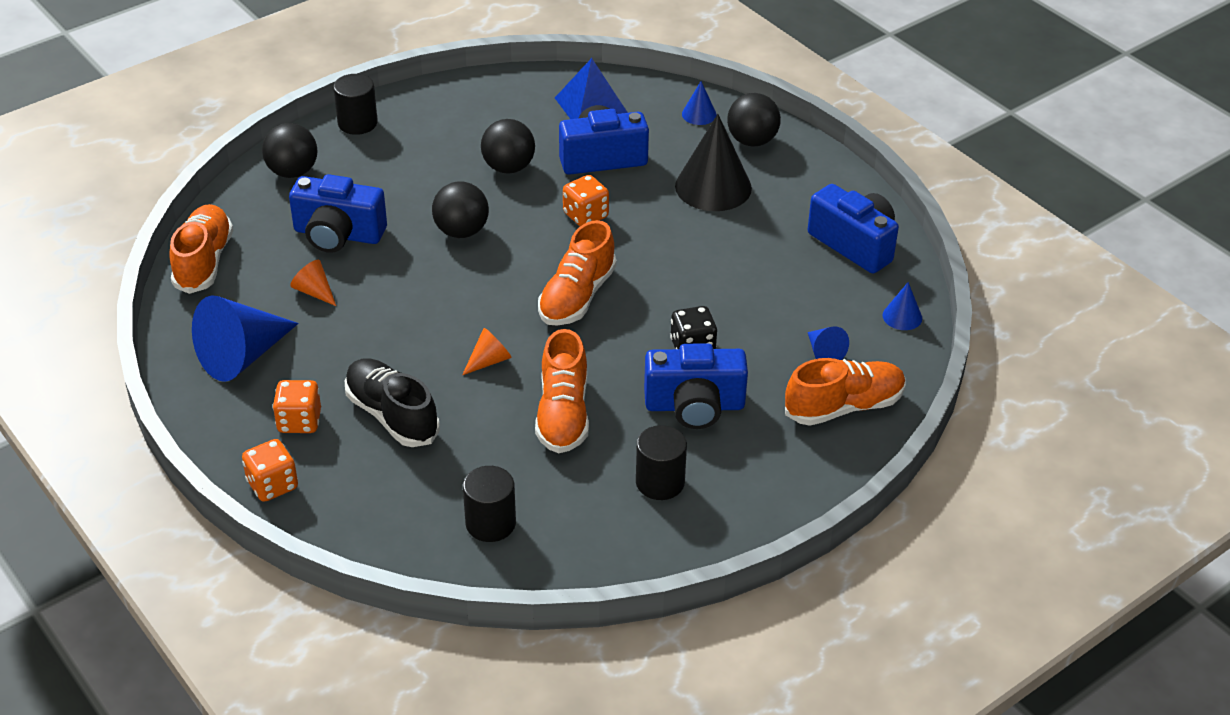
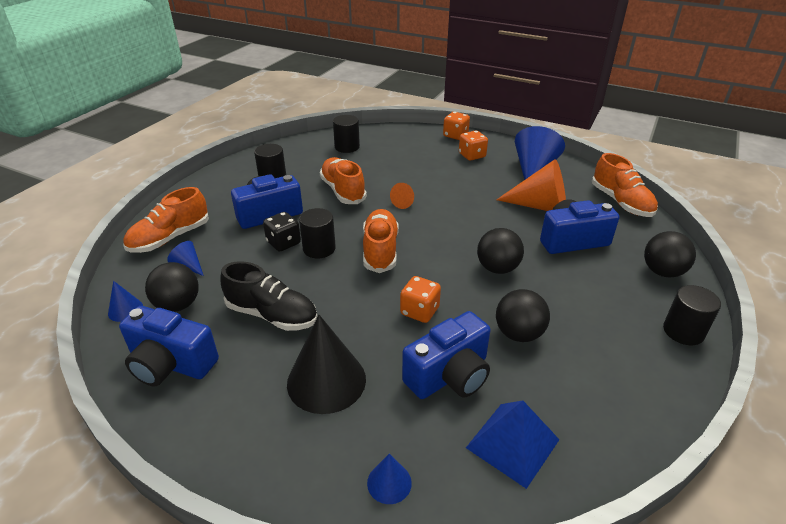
camera: 155 degrees right, 5 degrees down
orange cone [290,260,336,306] -> orange cone [496,159,566,211], size x2.09
black shoe [345,358,440,447] -> black shoe moved to [220,261,317,331]
black ball [727,93,781,147] -> black ball moved to [145,262,199,312]
none -> black cylinder [299,208,336,258]

